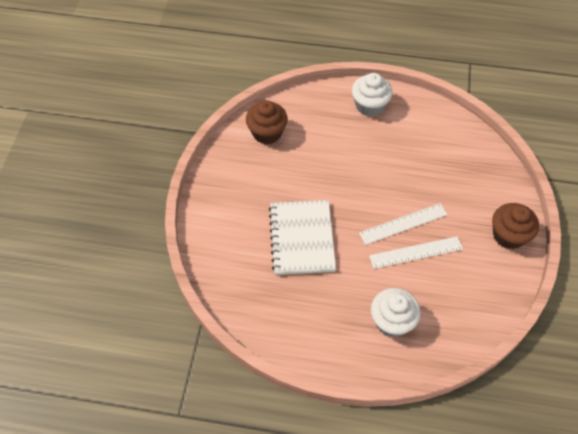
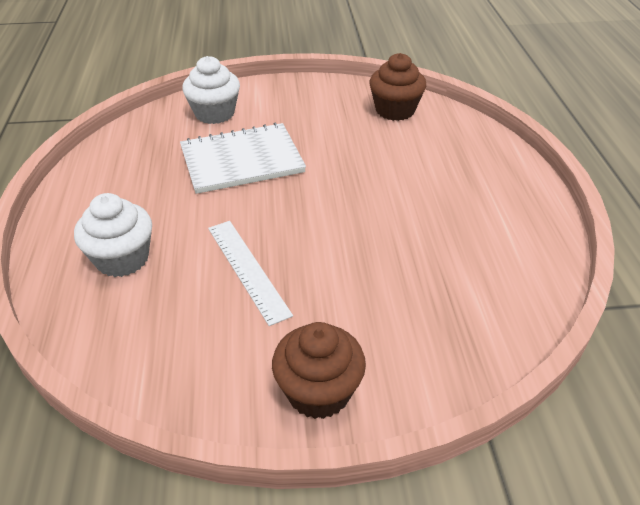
camera: 75 degrees right, 15 degrees down
white cupcake [352,73,393,117] -> white cupcake moved to [182,56,240,124]
white ruler [359,203,447,245] -> none

